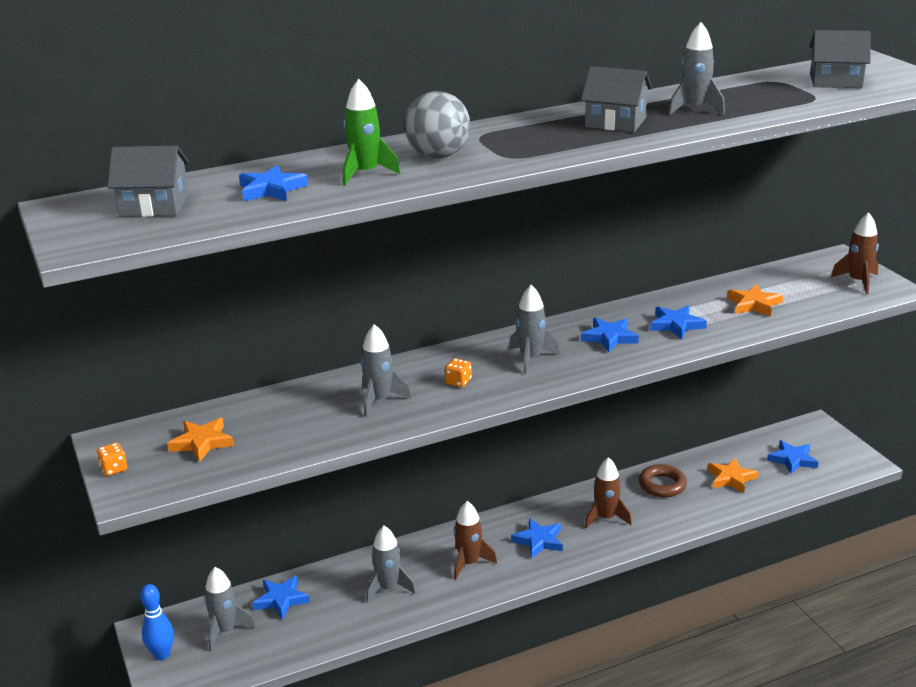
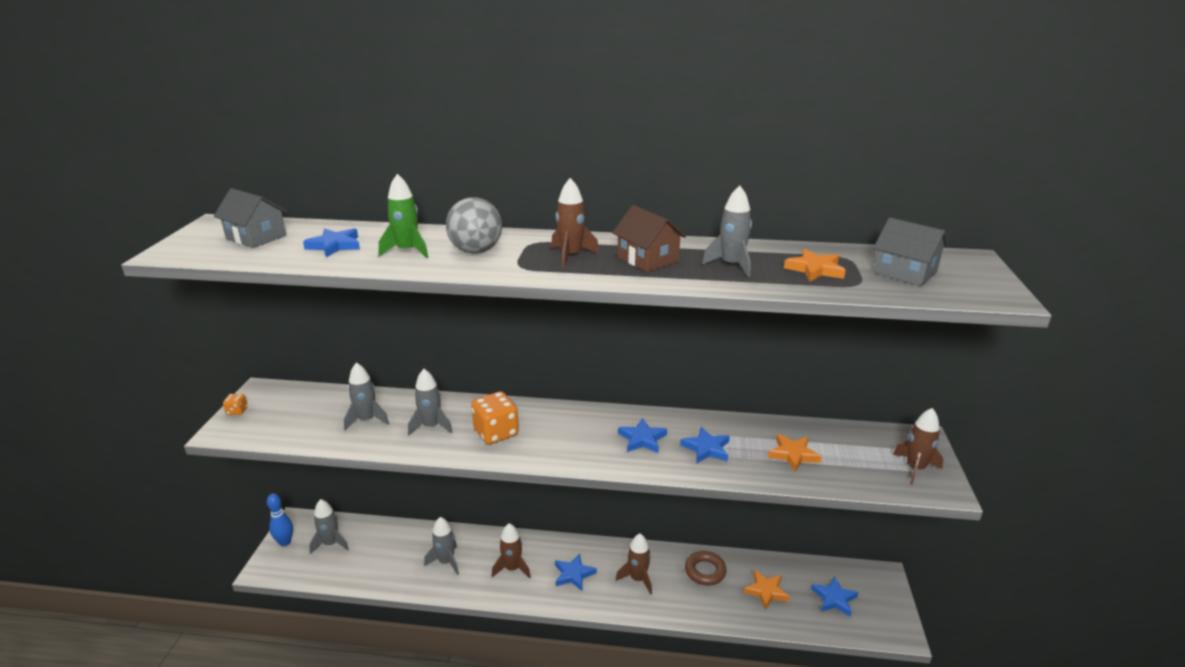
camera: 30 degrees right, 0 degrees up
orange star [167,418,234,462] -> orange star moved to [784,249,846,282]
blue star [252,576,310,620] -> none
orange dice [445,358,472,387] -> orange dice [471,391,519,445], size x2.12
grey rocket [509,285,560,374] -> grey rocket moved to [344,363,389,431]
grey house [581,66,652,132] -> brown house [612,205,686,272]
none -> brown rocket [551,178,599,268]

